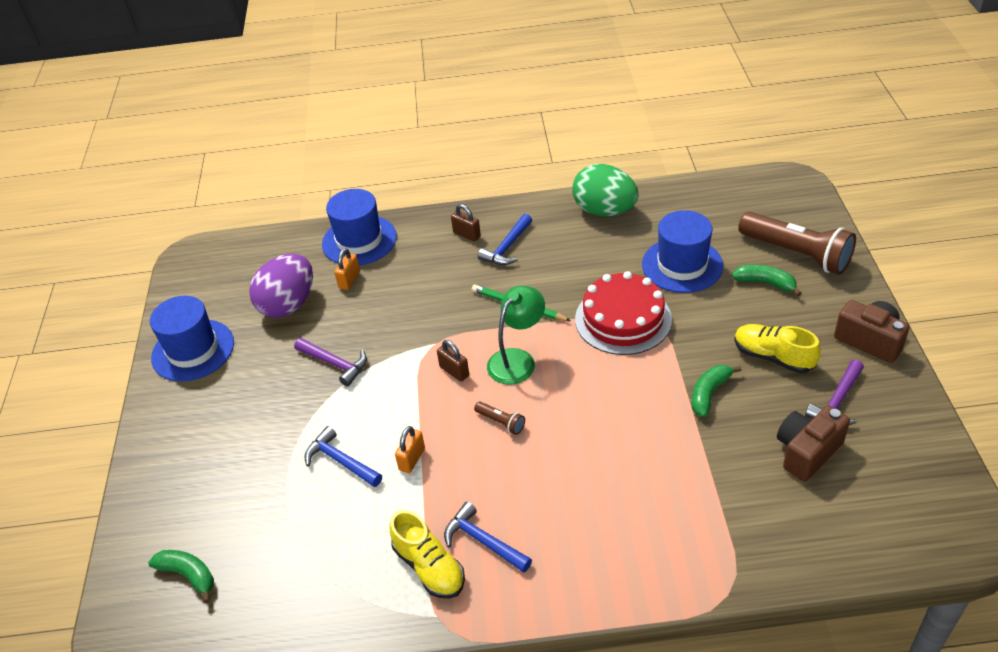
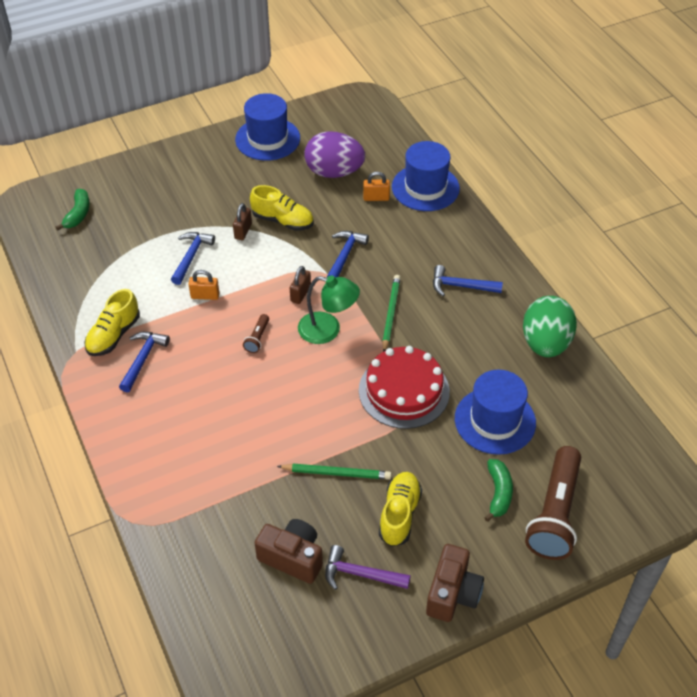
camera: 65 degrees right, 5 degrees up
purple hammer [294,338,367,386] -> yellow shoe [250,185,314,231]
brown padlock [451,204,481,242] -> brown padlock moved to [233,203,252,240]
green banana [692,365,742,417] -> green pencil [277,464,391,480]
none -> blue hammer [326,231,369,278]

